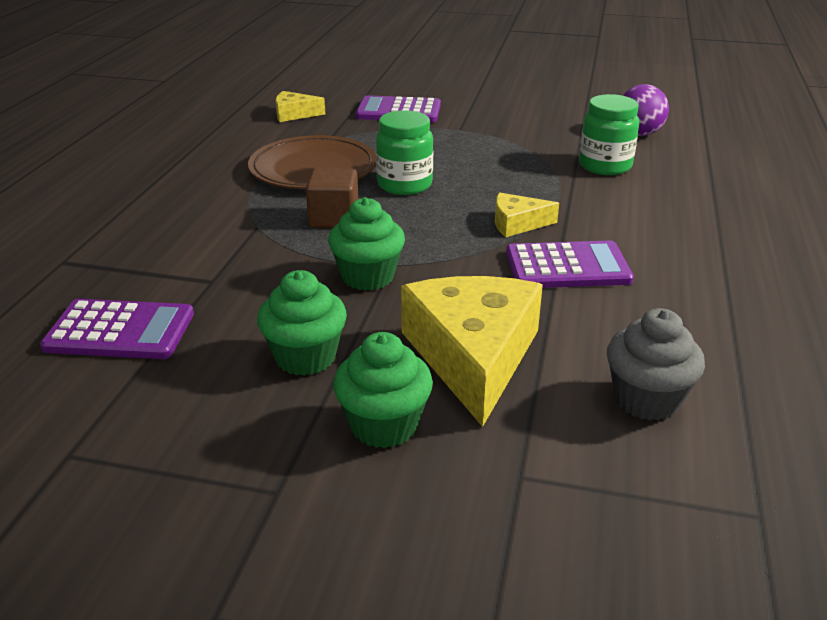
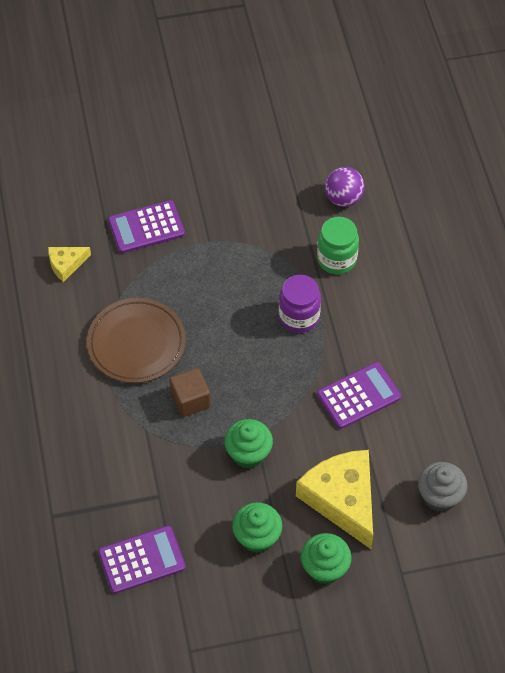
camera: 25 degrees left, 25 degrees up
green jar [376,110,433,195] -> none
yellow cheese [495,192,559,237] -> none
none -> purple jar [279,275,321,333]

